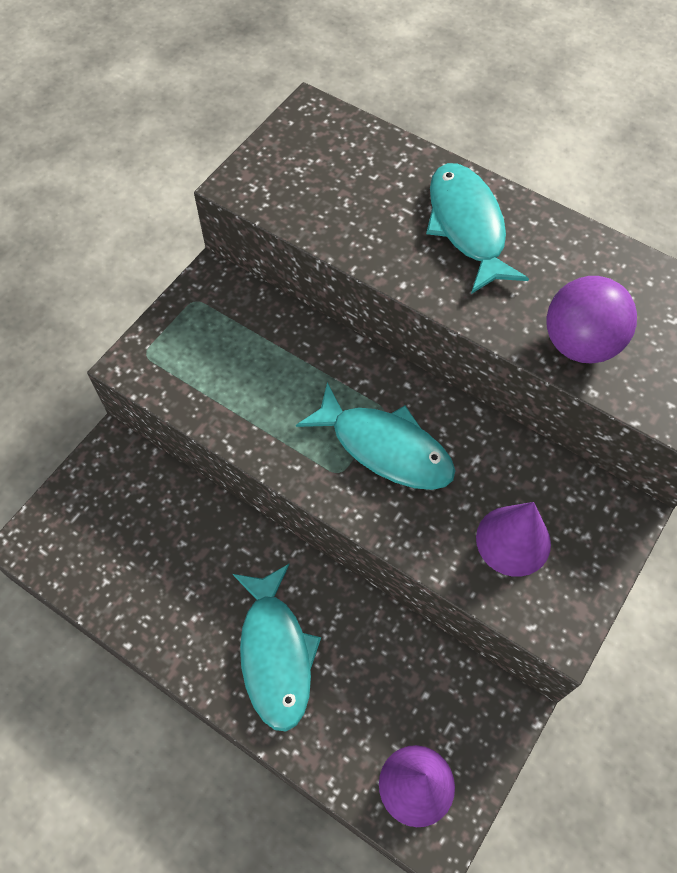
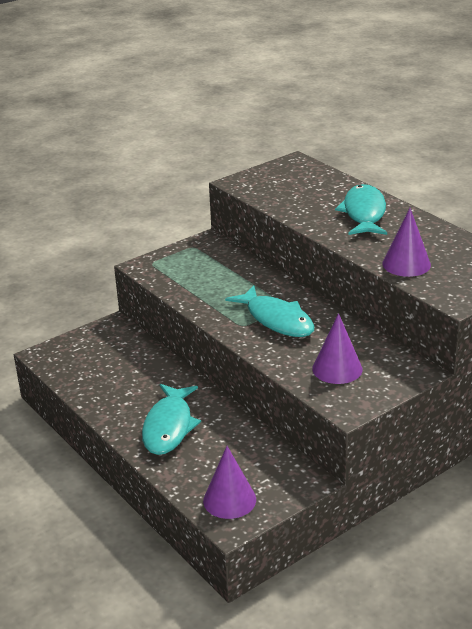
camera: 20 degrees right, 30 degrees down
purple ball [547,276,637,363] -> purple cone [382,208,431,277]

